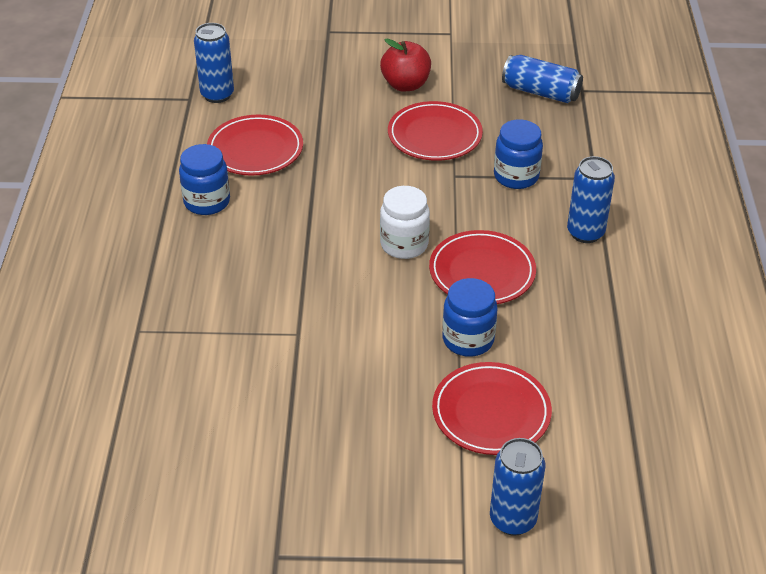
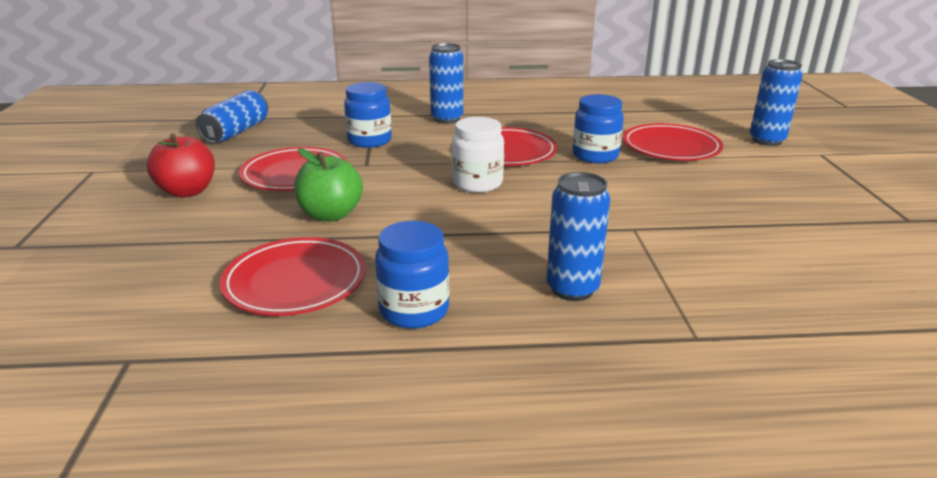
camera: 95 degrees left, 15 degrees down
blue can [194,23,234,103] -> blue can moved to [546,172,610,301]
none -> green apple [294,148,363,221]

